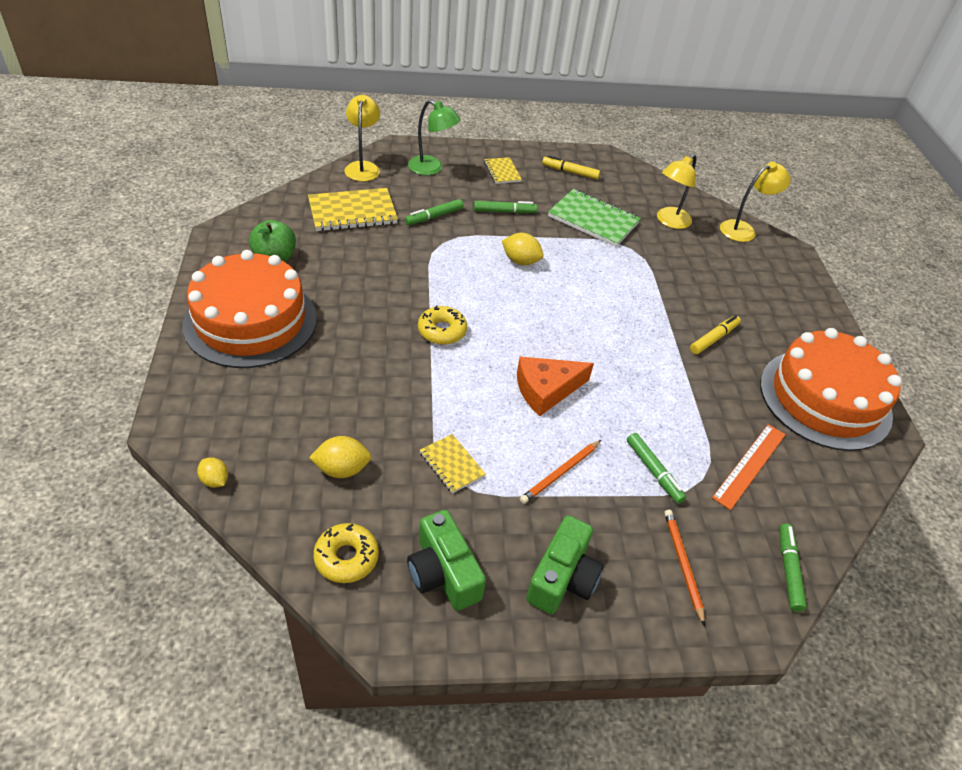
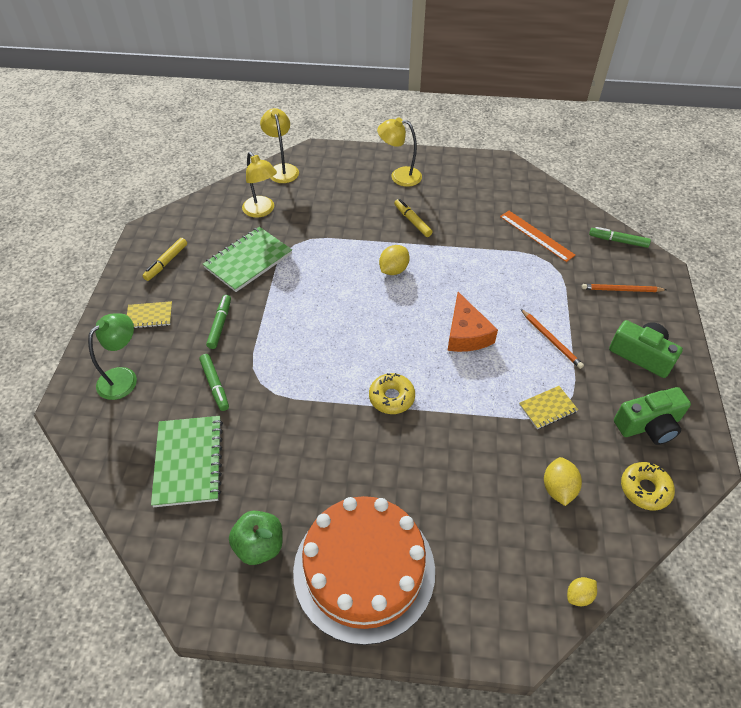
camera: 75 degrees left, 5 degrees up
yellow notebook [308,188,398,231] -> green notebook [151,416,223,507]
yellow lamp [345,95,380,181] -> yellow lamp moved to [377,117,422,187]
yellow lemon [502,233,544,265] -> yellow lemon moved to [379,245,410,275]
green marker [627,433,686,504] -> none
orange cake [760,328,902,451] -> none

